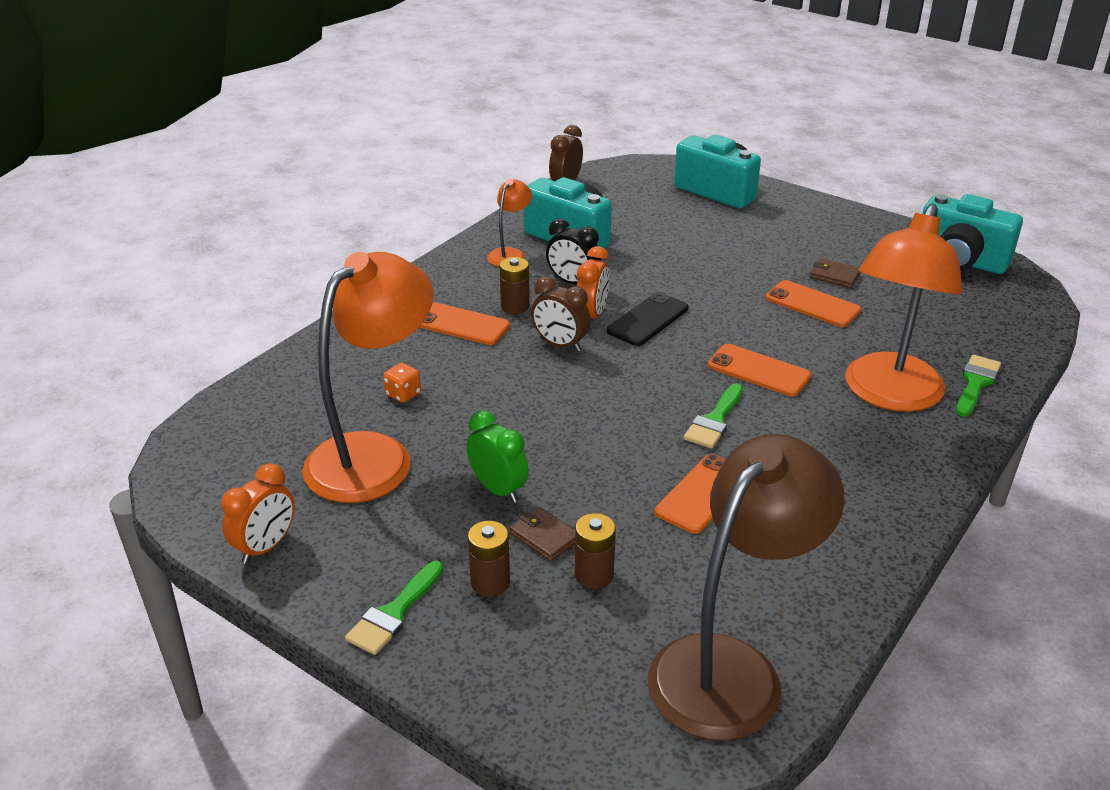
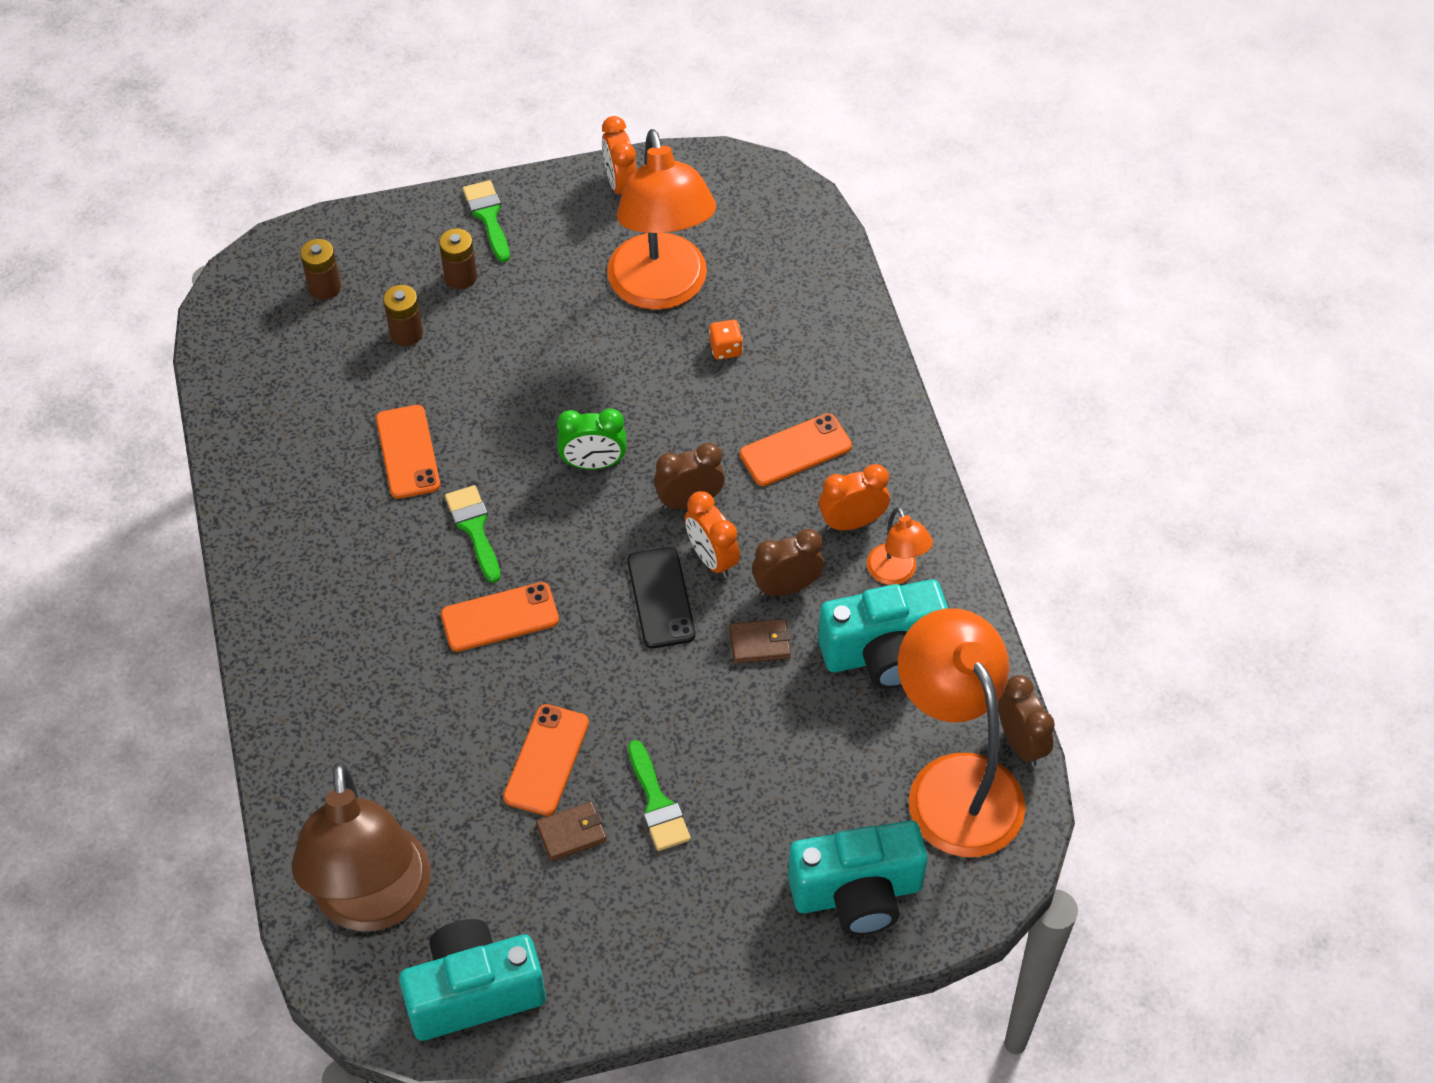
camera: 130 degrees right, 20 degrees up
green clock [467,410,529,503] -> green clock moved to [557,409,627,470]
brown battery [499,257,530,314] -> brown battery moved to [300,239,341,300]
brown wallet [509,507,575,561] -> brown wallet moved to [729,619,791,663]
black clock [546,219,601,284] -> brown clock [752,529,824,596]
brown lamp [648,434,845,741] -> brown lamp moved to [291,763,431,931]
orange phone [766,280,861,327] -> orange phone turned 60 degrees counterclockwise [503,704,589,816]
orange lamp [845,203,963,412] -> orange lamp moved to [898,608,1026,857]
green brush [956,355,1001,417] -> green brush moved to [628,740,691,851]
none -> orange clock [819,464,890,530]

